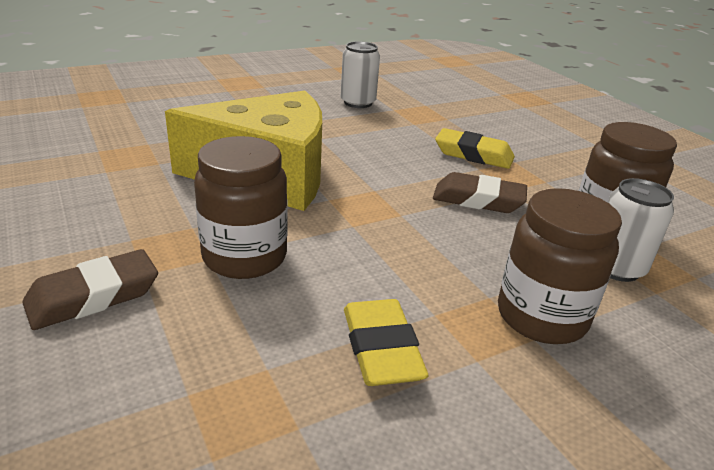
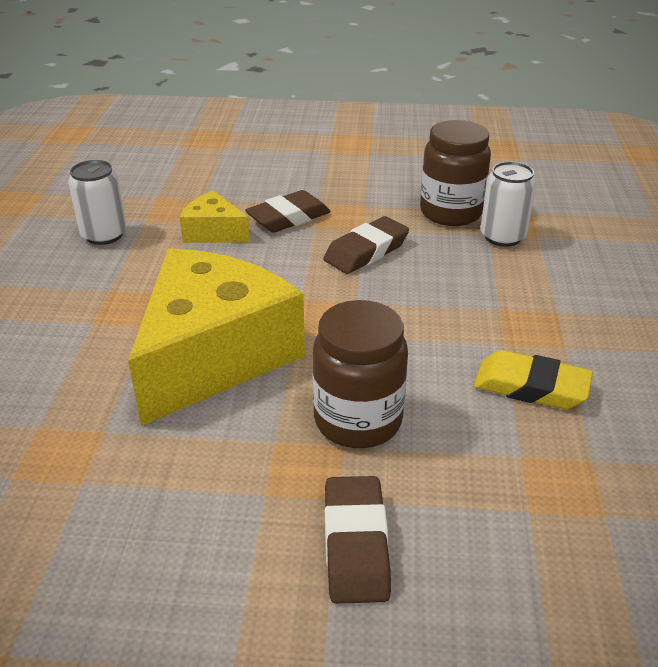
camera: 55 degrees left, 5 degrees up
yellow eraser [435,128,515,169] -> brown eraser [245,190,331,233]
brown jar [498,188,622,344] -> none
none -> yellow cheese [180,191,250,243]

